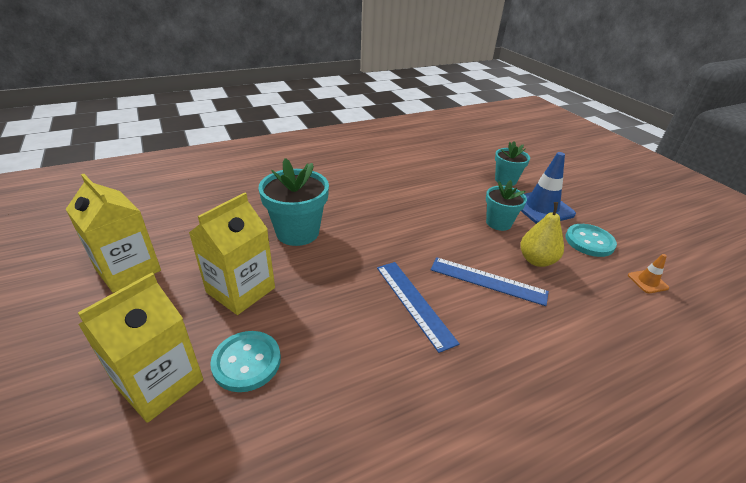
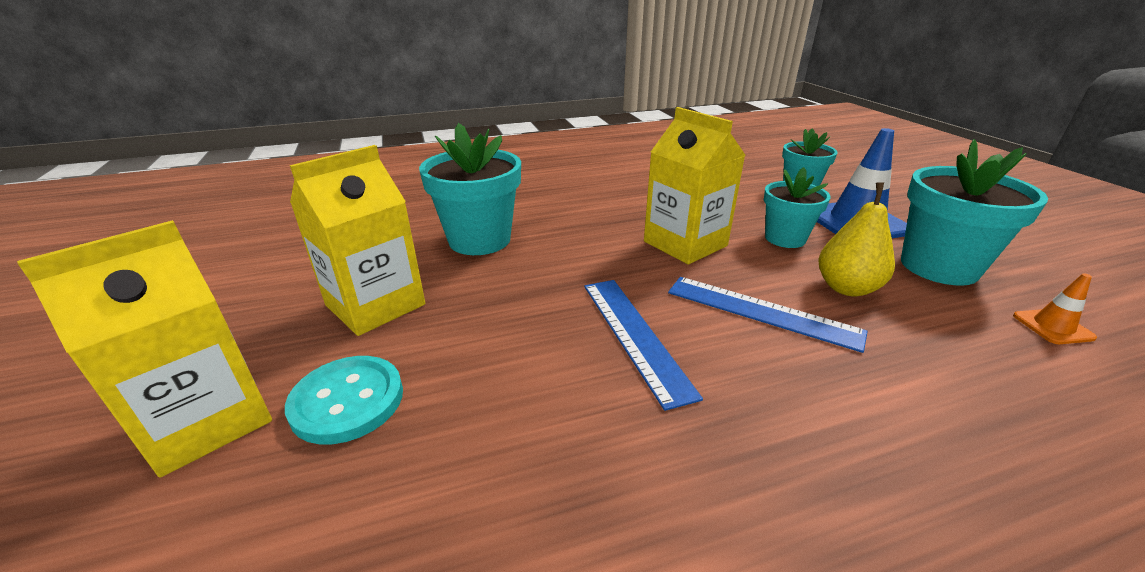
camera: 10 degrees right, 5 degrees down
yellow carton [66,174,161,293] -> yellow carton moved to [644,107,746,264]
turquoise button [565,224,617,257] -> turquoise flower pot [901,139,1048,286]

